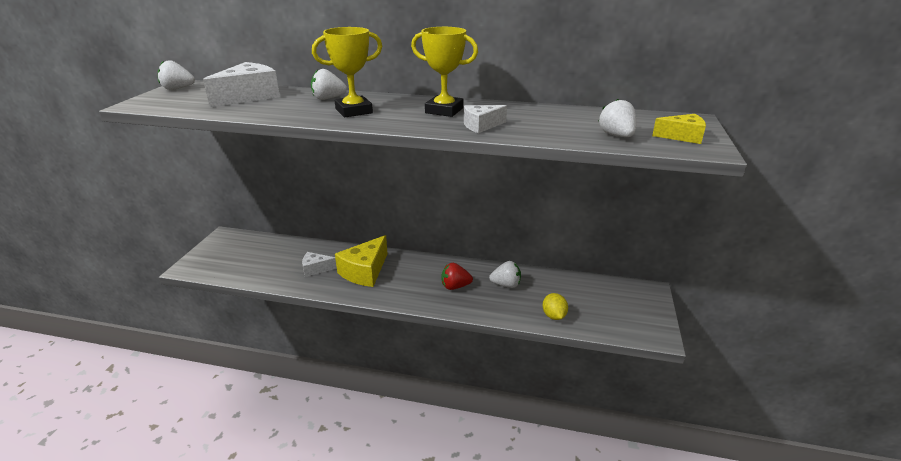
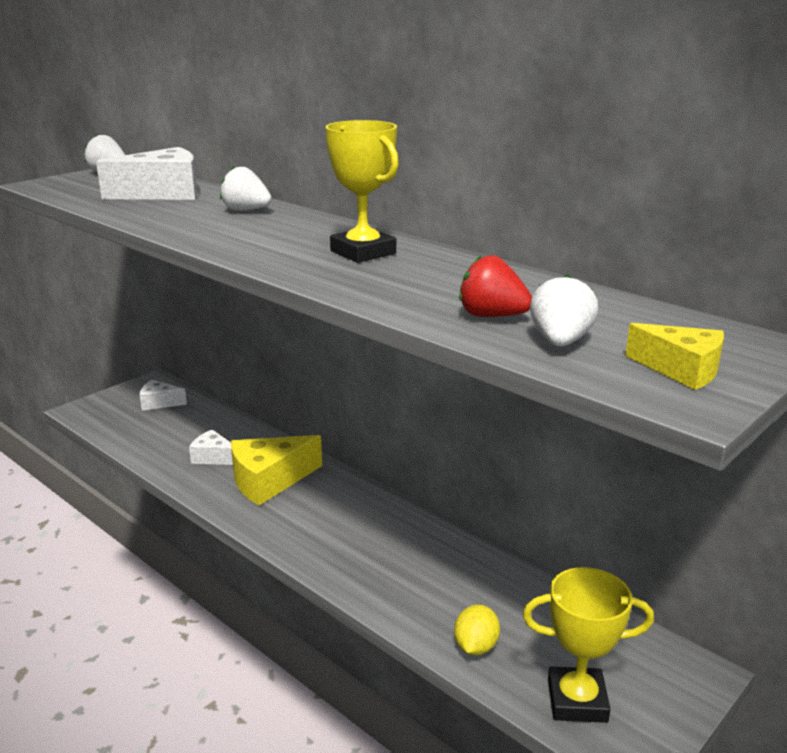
camera: 30 degrees right, 5 degrees down
yellow trophy [312,27,382,117] -> yellow trophy moved to [523,567,654,723]
red strawberry [442,263,473,290] -> red strawberry moved to [459,255,532,317]
white cheese [464,105,507,133] -> white cheese moved to [140,380,187,411]
white strawberry [489,261,521,288] -> none

